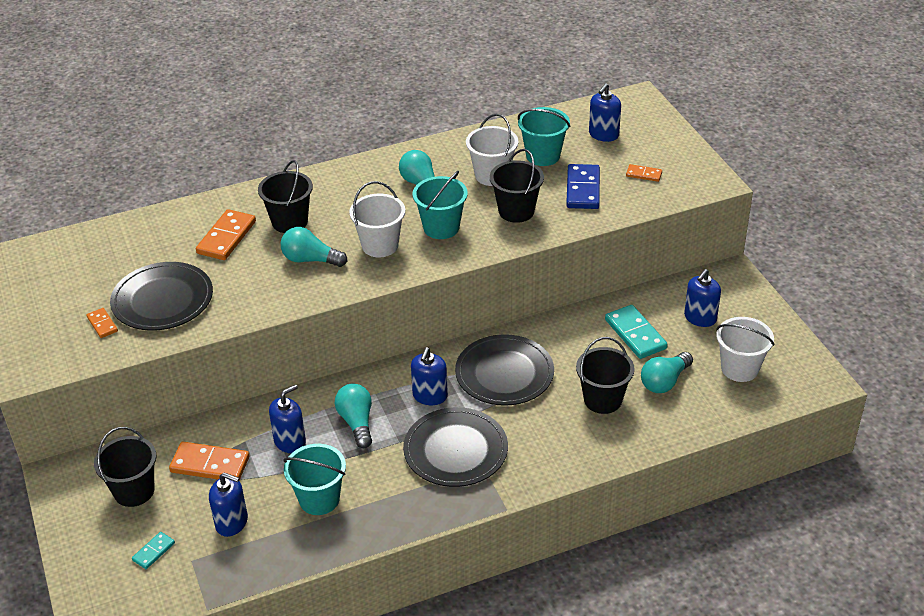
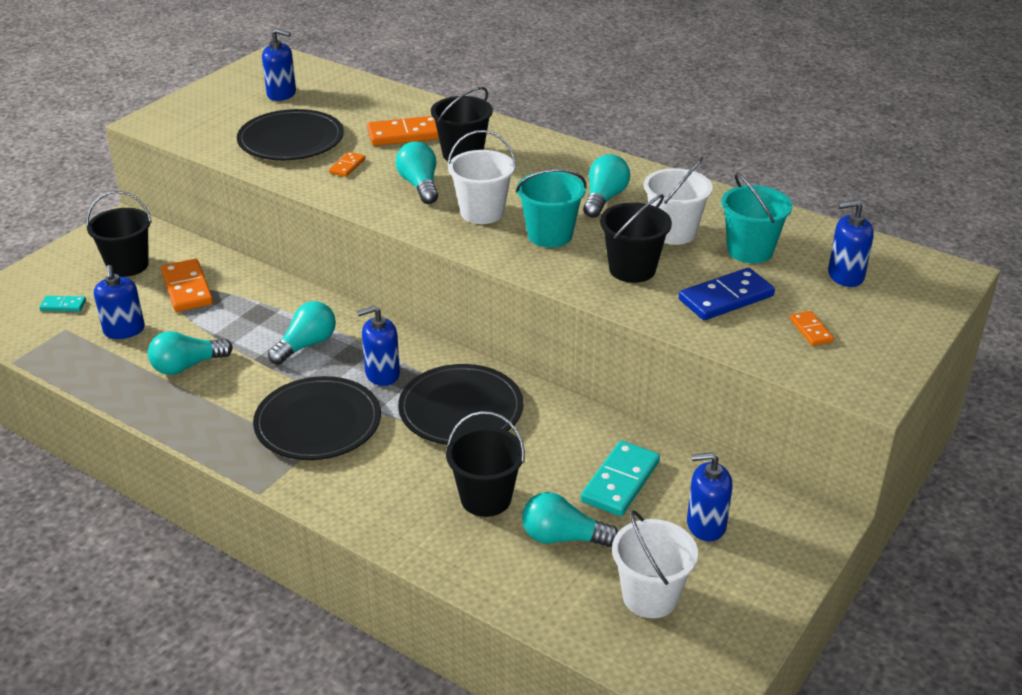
camera: 55 degrees right, 5 degrees down
orange domino [86,308,118,338] -> orange domino moved to [329,152,365,177]
blue soap dispenser [269,384,306,453] -> blue soap dispenser moved to [262,29,296,101]
turquoise bucket [283,444,346,515] -> turquoise light bulb [148,331,233,375]

